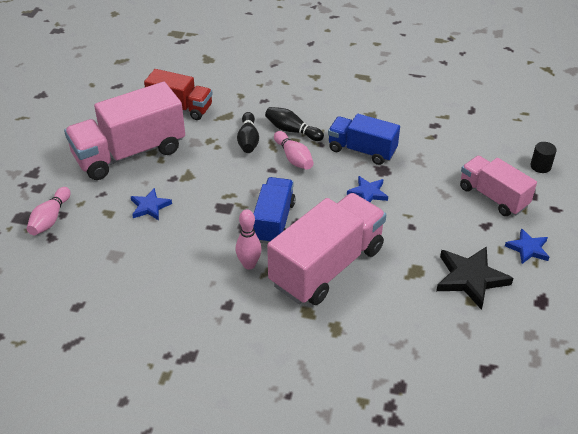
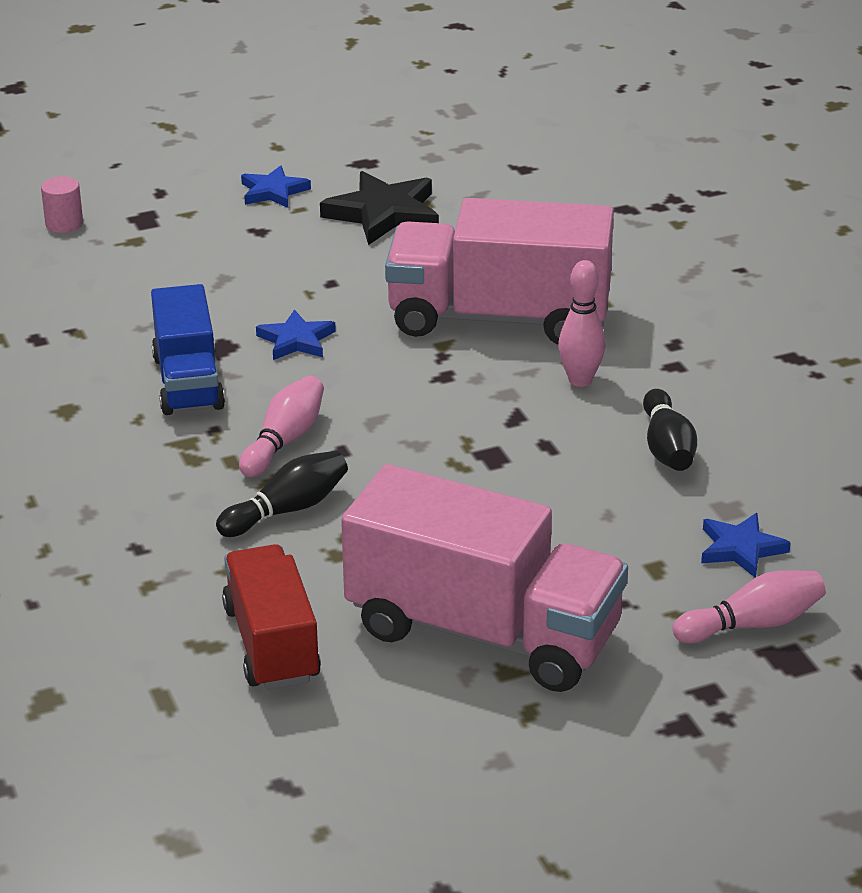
camera: 125 degrees left, 10 degrees down
blue star [131,188,172,220] -> blue star moved to [701,513,791,578]
blue truck [253,177,296,244] -> none
black bowling pin [265,107,324,141] -> black bowling pin moved to [643,389,697,471]
pink truck [460,156,537,216] -> none
black cylinder [530,142,557,173] -> pink cylinder [41,176,83,233]

